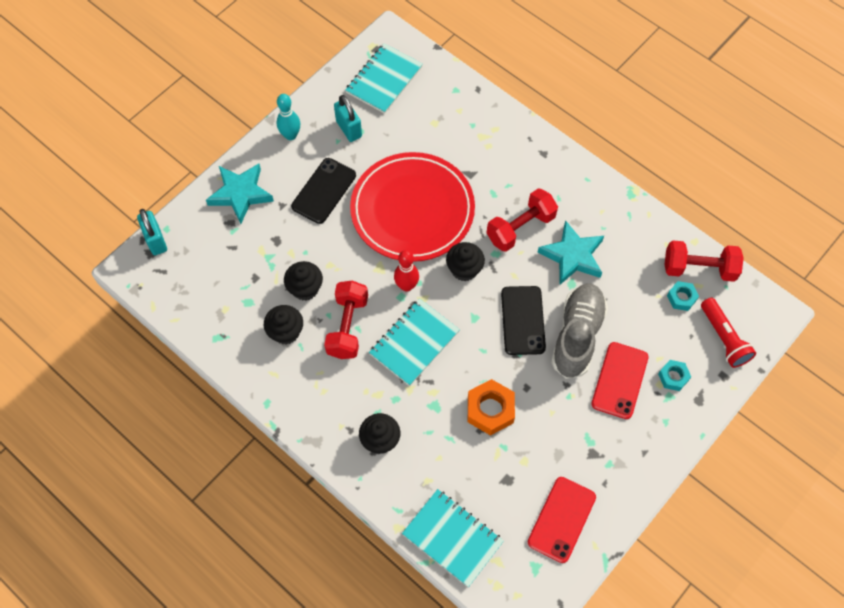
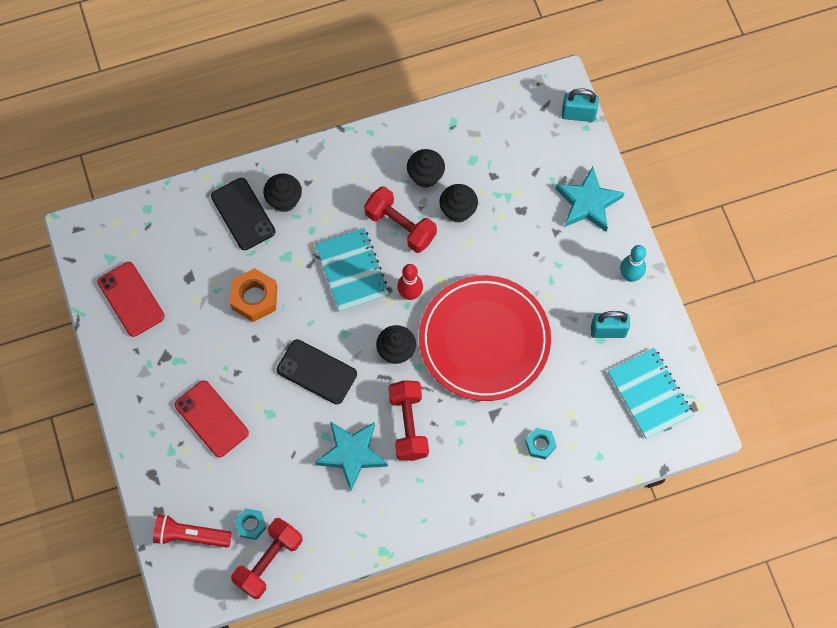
camera: 120 degrees right, 5 degrees up
black phone [291,158,356,224] -> black phone moved to [211,178,275,250]
turquoise notebook [402,489,504,587] -> none
grey shoe [551,283,608,379] -> none
turquoise nut [658,360,691,391] -> turquoise nut moved to [525,428,557,460]

